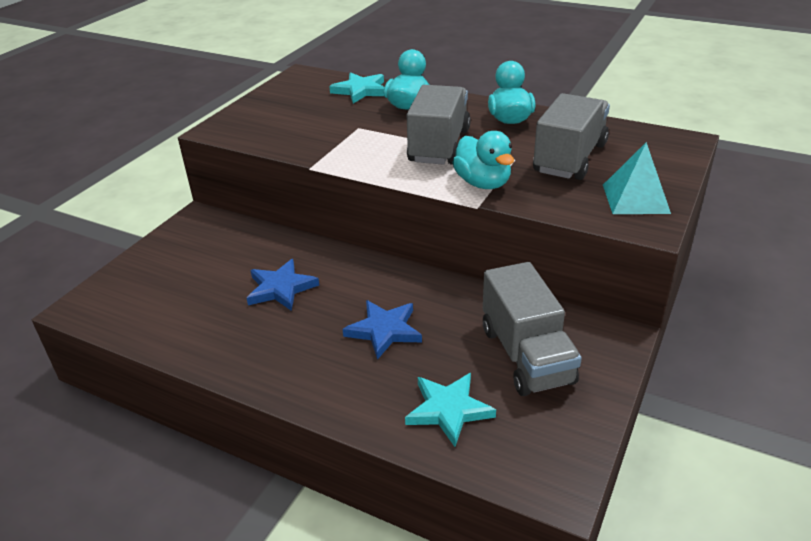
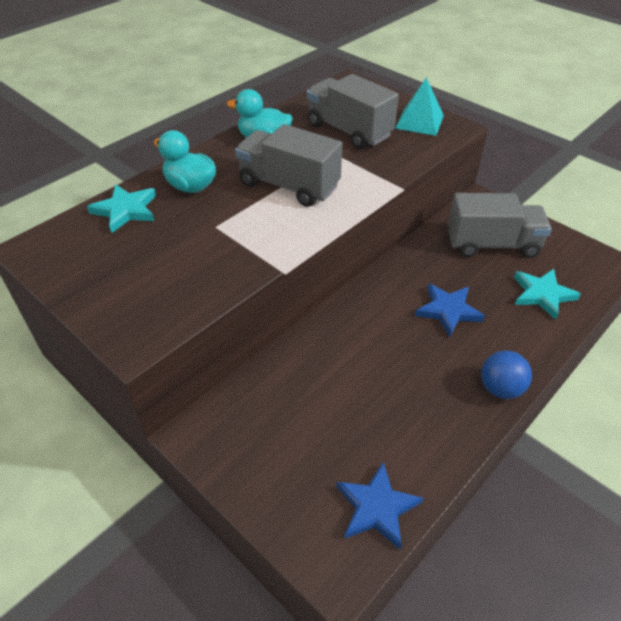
camera: 75 degrees left, 10 degrees up
blue star [247,259,319,311] -> blue star moved to [336,462,423,549]
turquoise duck [452,131,514,189] -> none
none -> blue ball [481,351,532,399]

